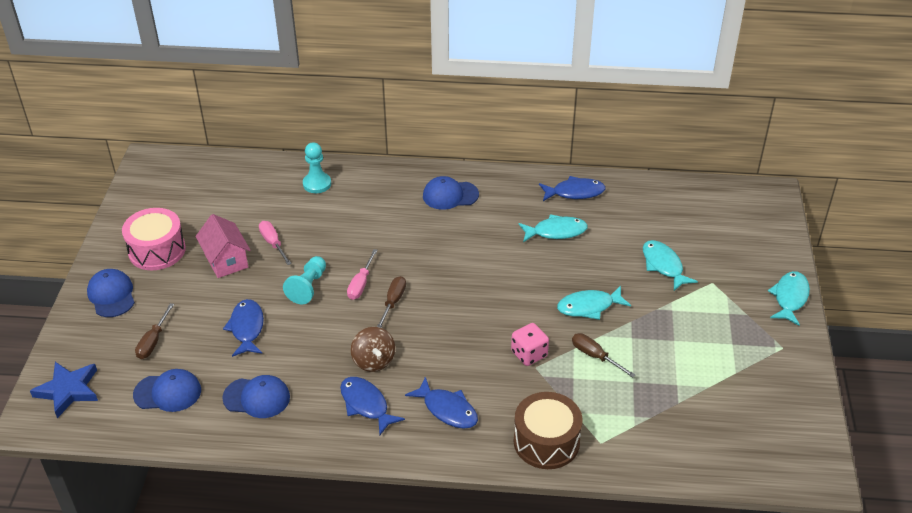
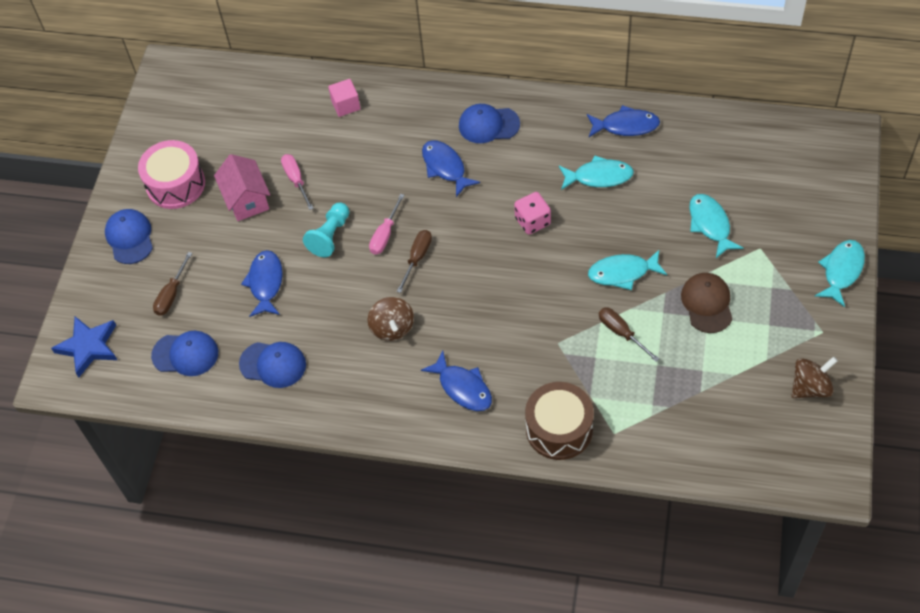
camera: 10 degrees right, 15 degrees up
turquoise pawn [303,142,331,193] -> pink cube [328,79,361,117]
blue fish [340,377,405,435] -> blue fish moved to [422,140,480,197]
pink dice [511,323,549,366] -> pink dice moved to [514,192,551,235]
none -> brown cap [681,273,732,333]
none -> brown spinning top [791,356,838,398]

